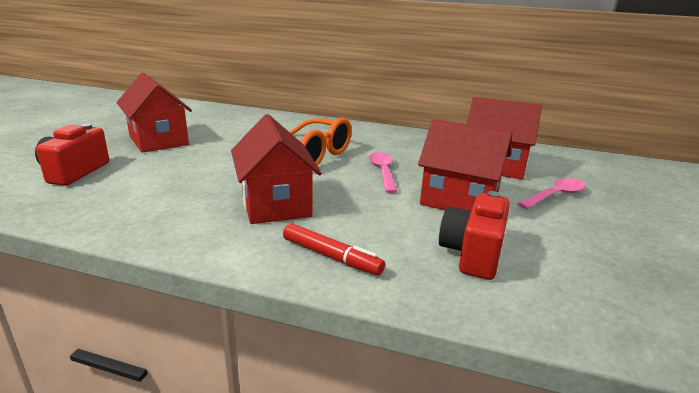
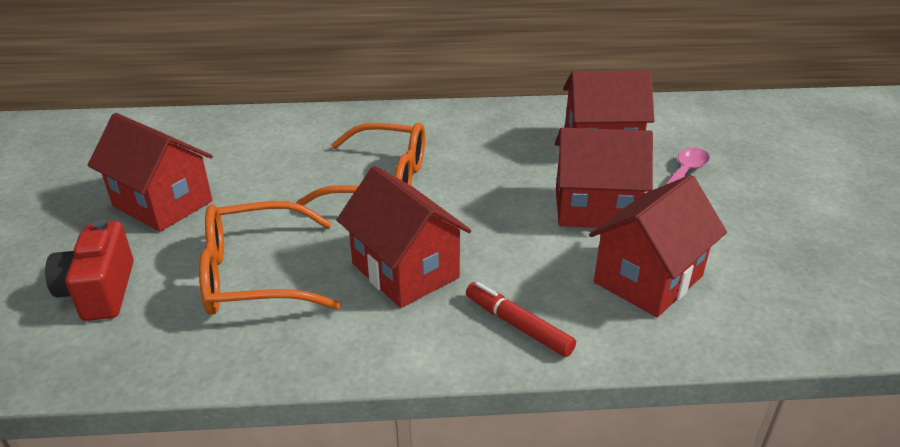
camera: 20 degrees left, 10 degrees up
red marker [283,223,385,275] -> red marker turned 150 degrees counterclockwise [466,282,576,357]
pink spoon [369,152,397,193] -> none
red camera [439,191,510,280] -> red house [589,175,727,317]
none -> orange glasses [199,201,341,315]

